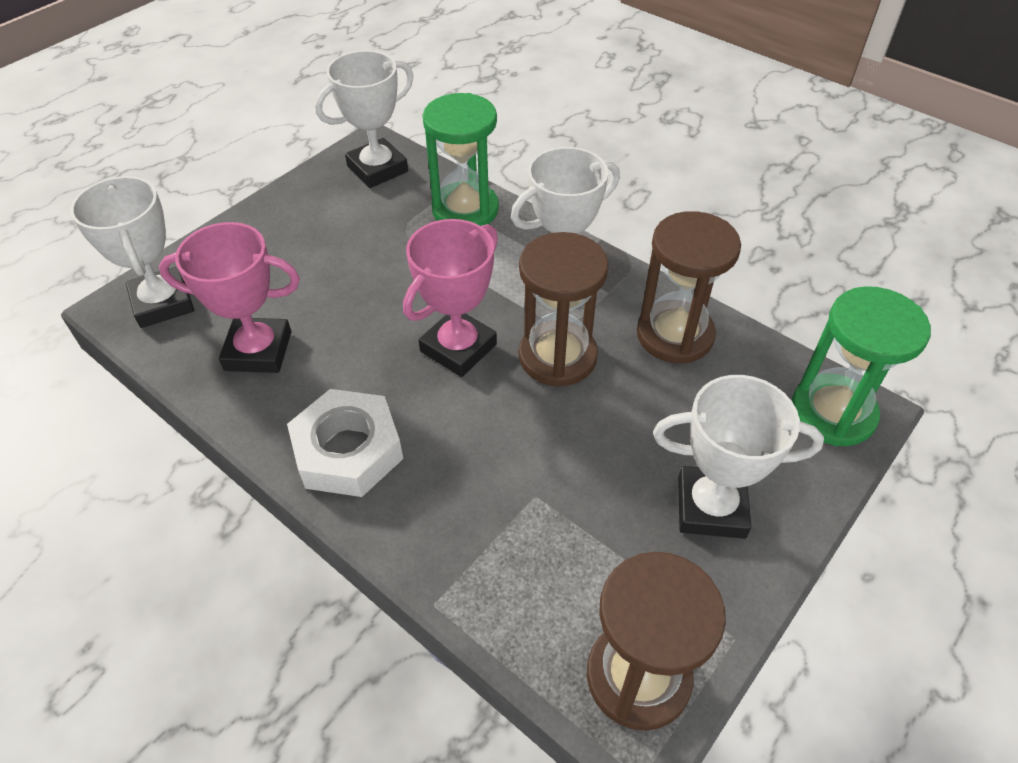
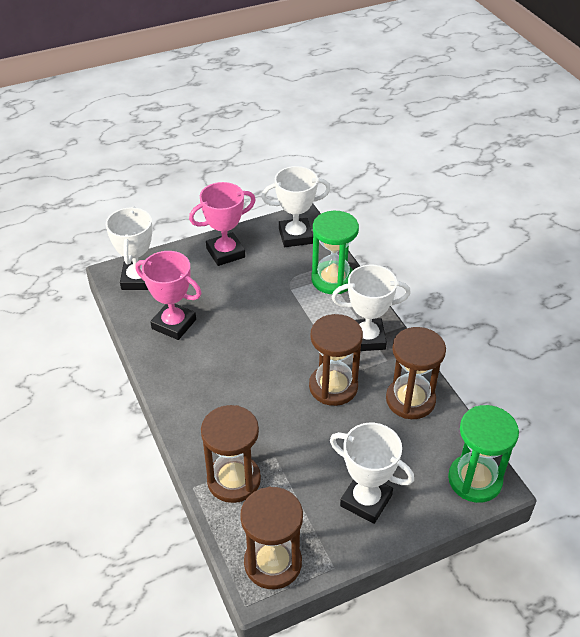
camera: 25 degrees right, 5 degrees down
white nut [287,389,403,497] -> none
pink trophy [403,219,498,377] -> pink trophy moved to [189,182,256,266]
none -> brown hourglass [201,405,261,503]

